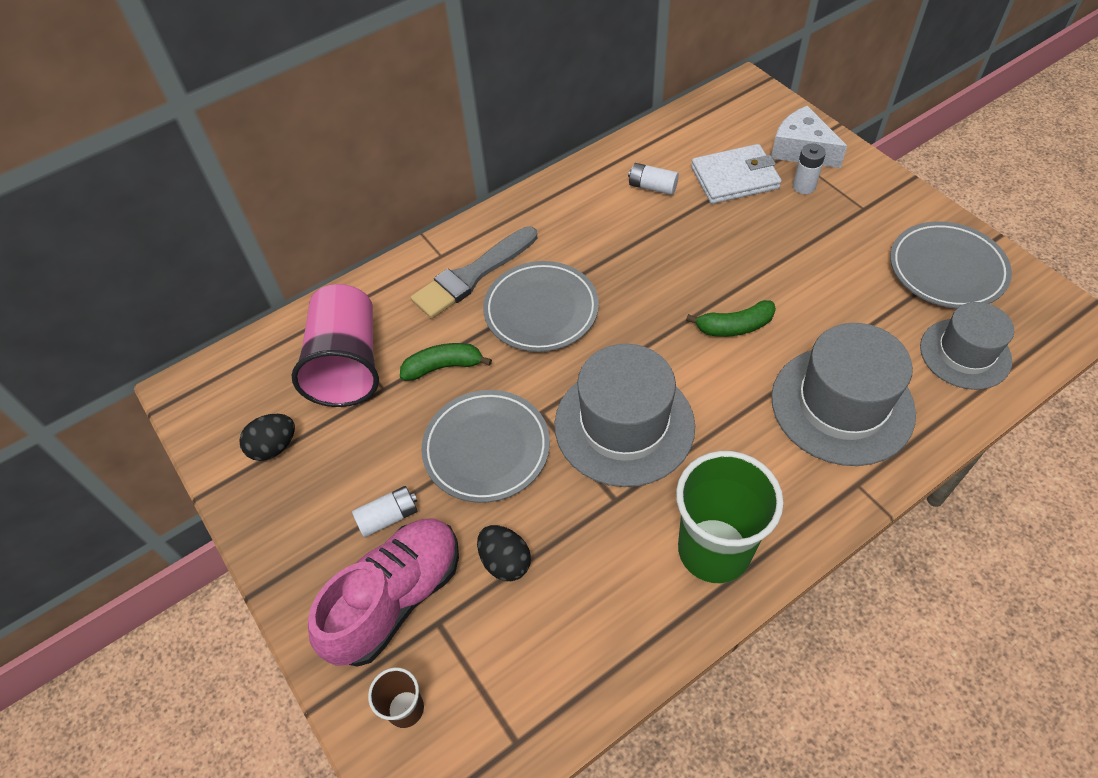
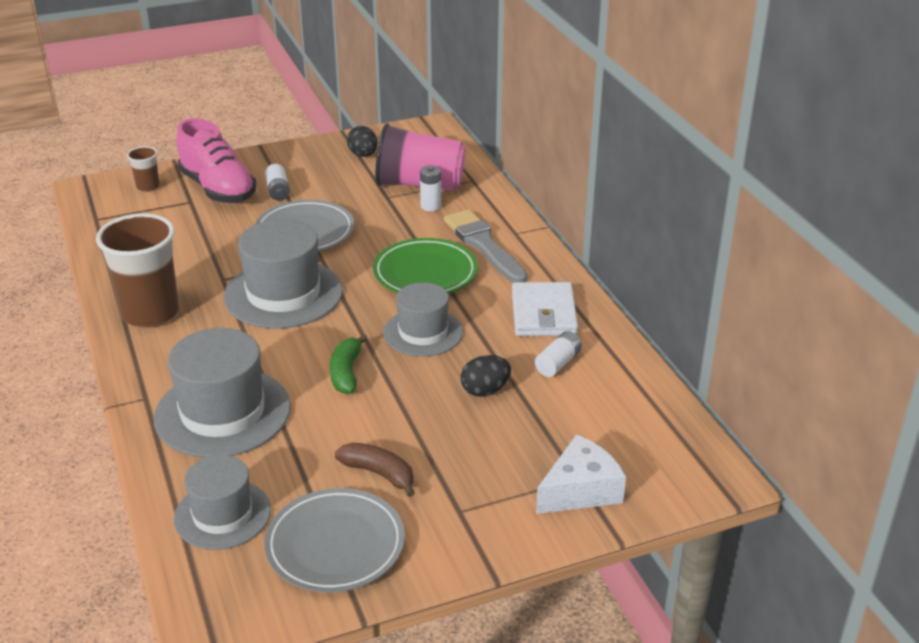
camera: 100 degrees right, 20 degrees down
green banana [400,343,492,381] -> none
black egg [477,525,531,581] -> black egg moved to [461,355,511,397]
grey plate [483,261,599,352] -> green plate [373,238,478,294]
green cup [676,451,784,583] -> brown cup [96,213,179,328]
white wallet [691,144,781,204] -> white wallet moved to [512,282,578,336]
white battery [793,144,826,194] -> white battery moved to [420,165,441,211]
none -> brown banana [335,443,415,497]
none -> grey hat [383,282,463,357]

